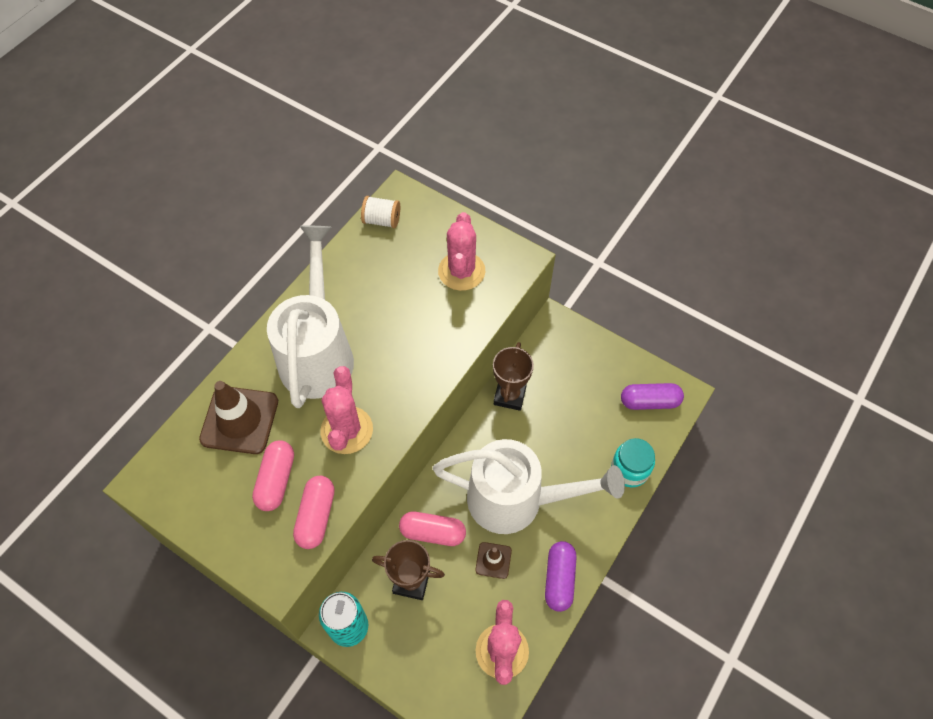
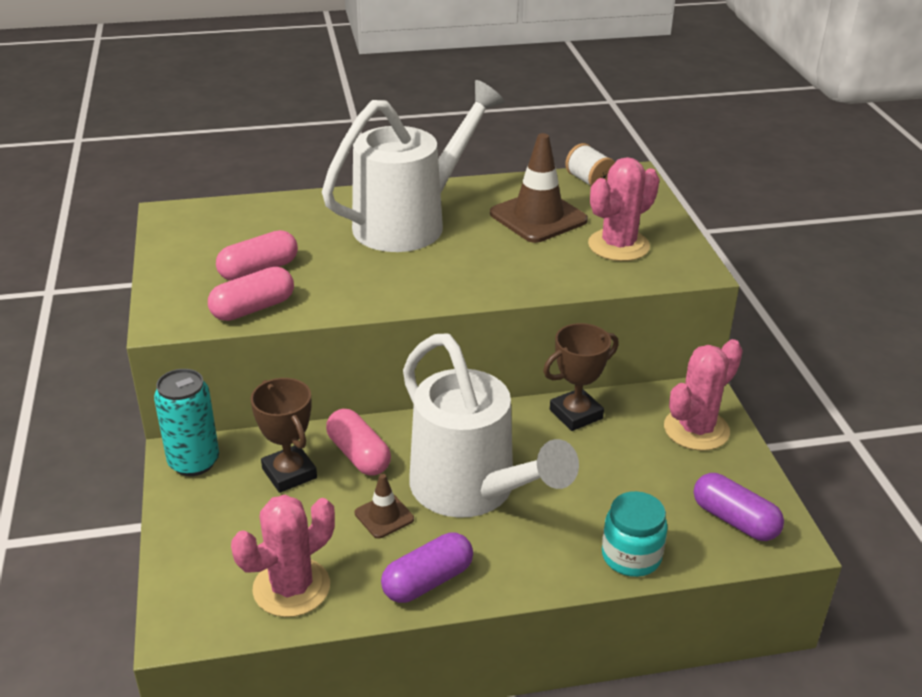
camera: 45 degrees right, 25 degrees down
brown traffic cone [199,381,278,454] -> brown traffic cone moved to [490,133,588,243]
pink cactus [321,366,373,454] -> pink cactus moved to [664,339,743,451]

